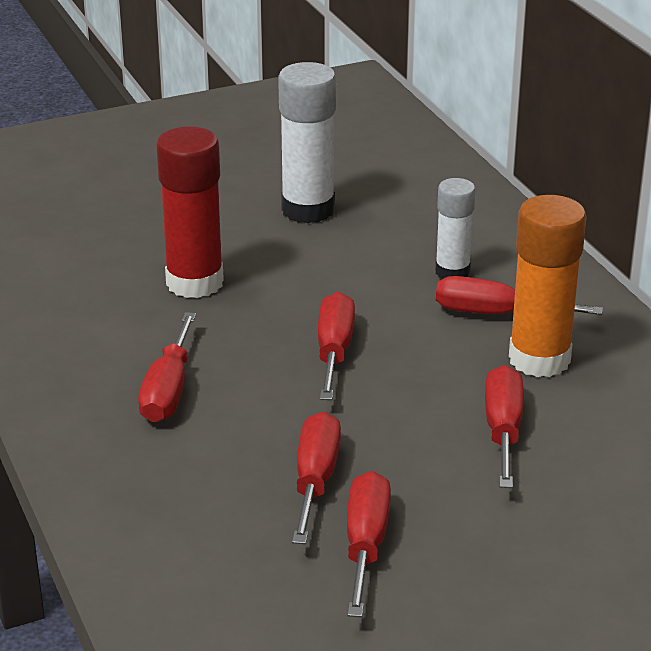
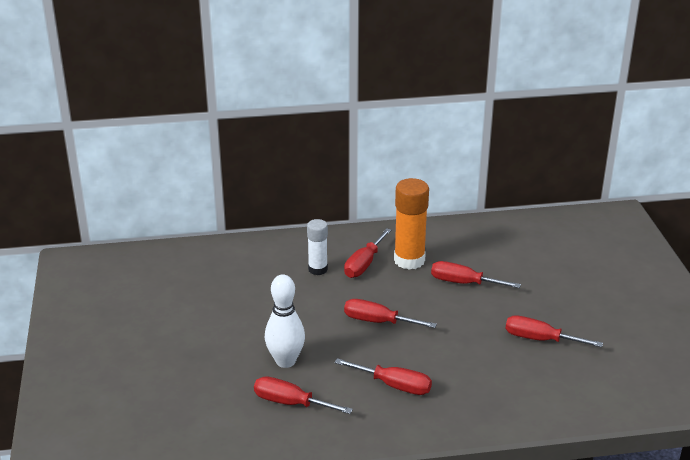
camera: 75 degrees left, 0 degrees up
red glue stick [156,126,224,298] -> white bowling pin [265,274,305,368]
white glue stick [278,62,336,223] -> none
red screwdriver [292,412,341,544] -> red screwdriver moved to [254,376,353,414]

